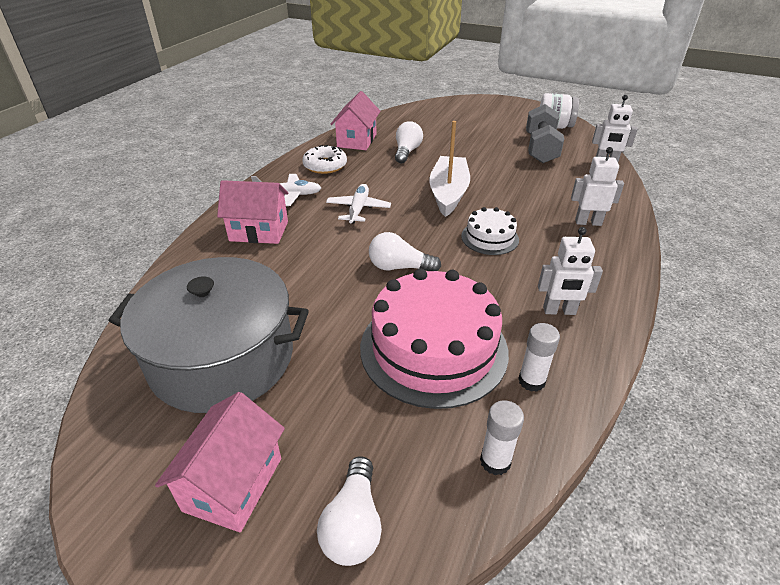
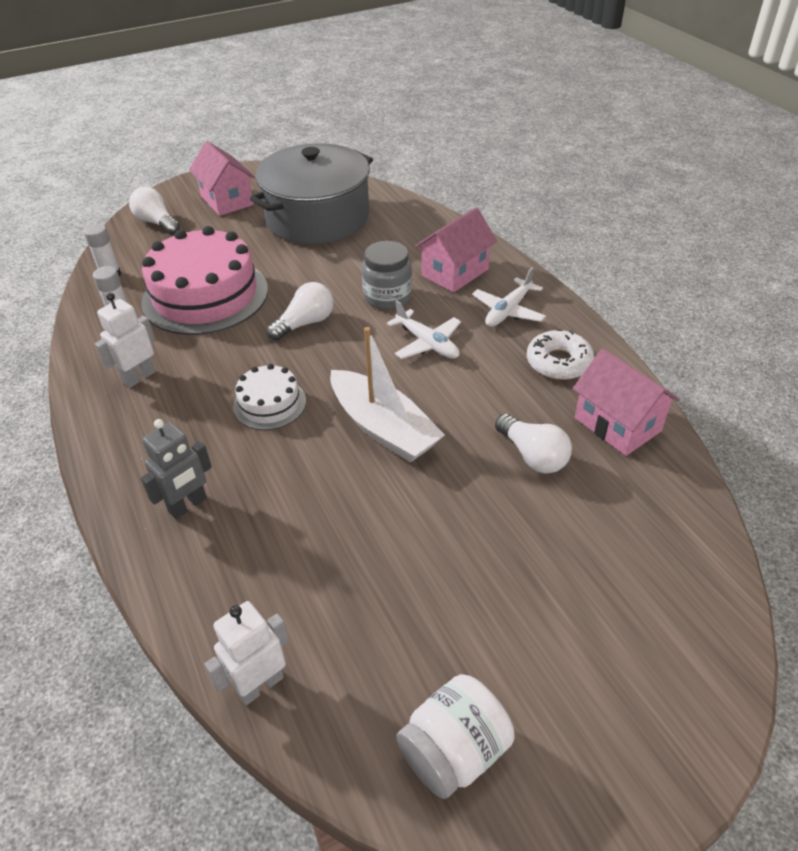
camera: 130 degrees right, 5 degrees up
grey dumbbell [526,104,564,163] -> none
white robot [571,147,624,226] -> grey robot [141,419,212,519]
none -> grey jar [362,241,412,309]

